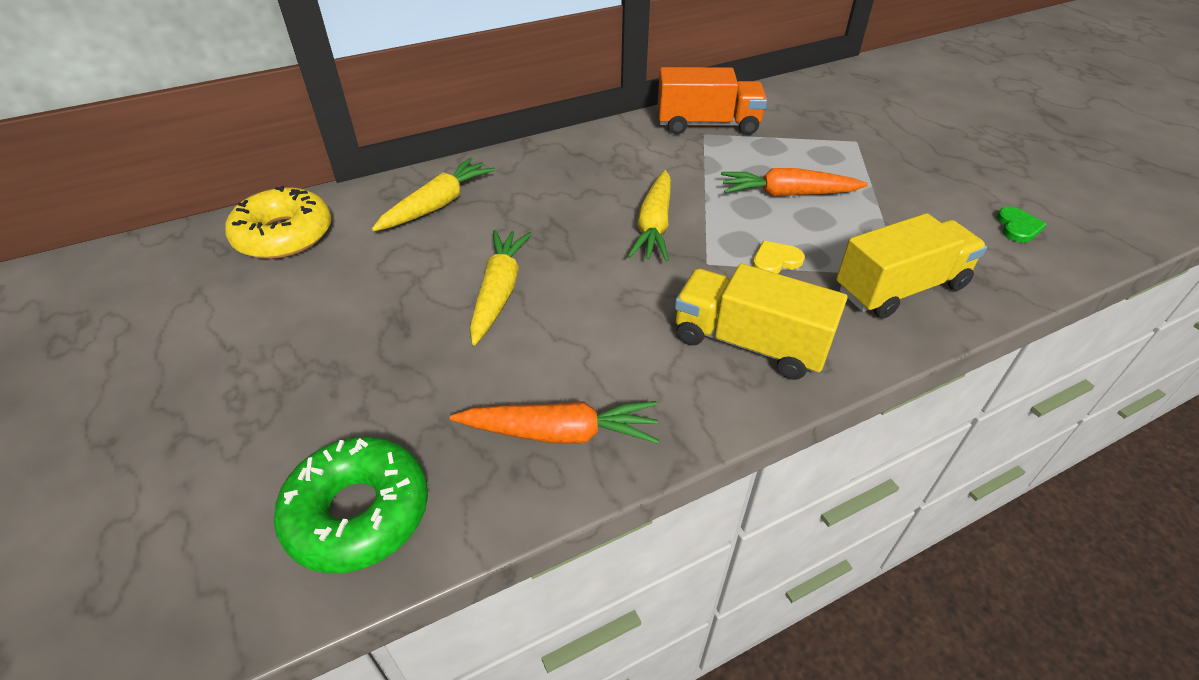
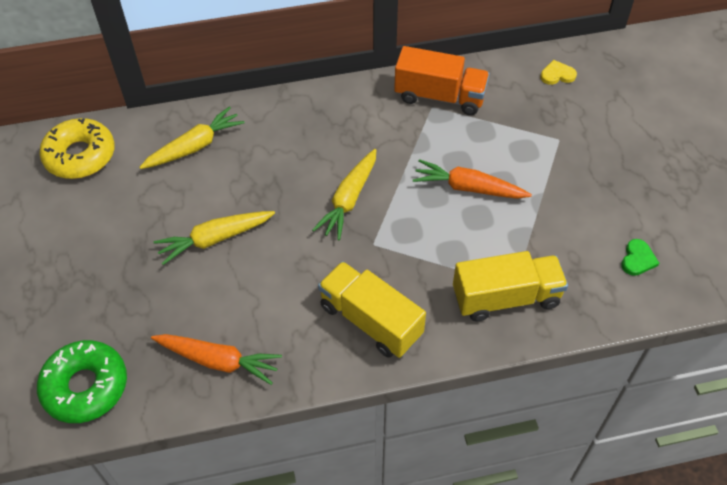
camera: 15 degrees right, 10 degrees up
yellow carrot [470,230,532,345] -> yellow carrot turned 135 degrees counterclockwise [154,211,275,265]
yellow heart [753,241,805,274] -> yellow heart moved to [540,60,577,85]

